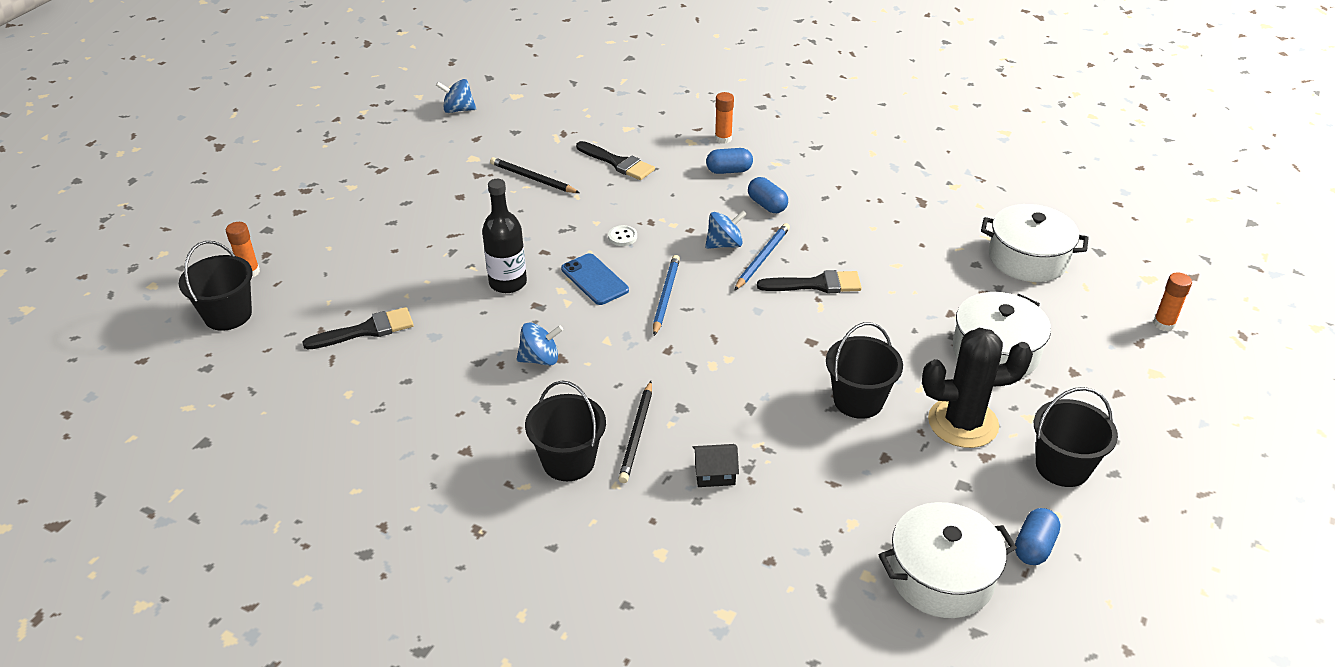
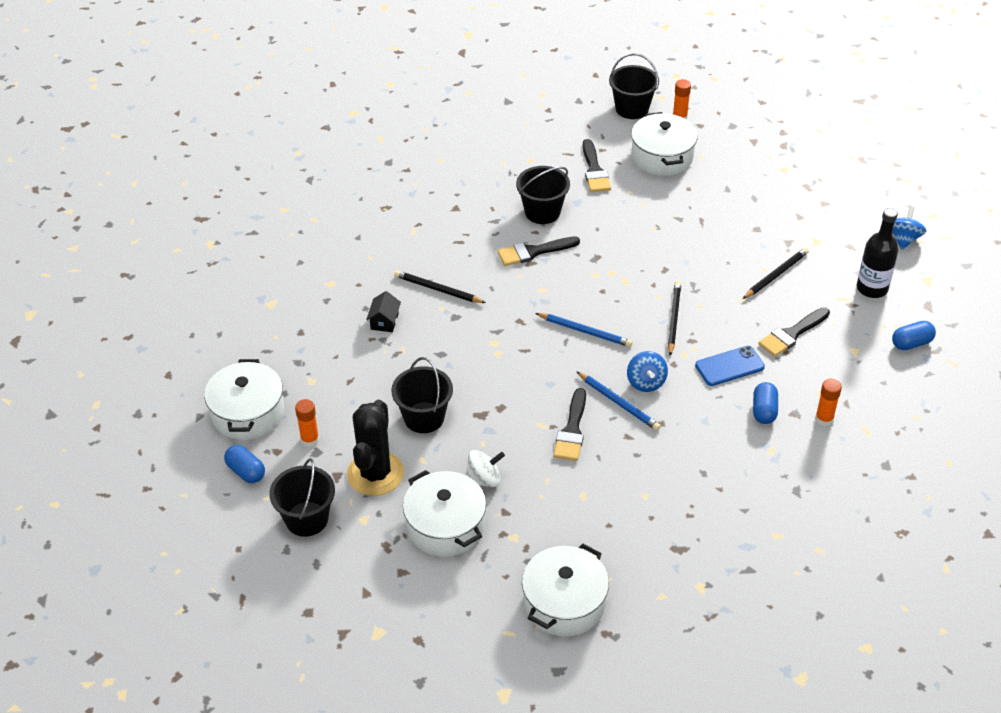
camera: 105 degrees right, 5 degrees up
black bottle [482,179,527,293] -> black bottle moved to [857,208,899,298]
blue spinning top [516,322,563,366] -> black brush [497,236,580,266]
black bucket [525,380,606,481] -> black bucket moved to [516,166,570,224]
blue phone [561,253,629,305] -> blue phone moved to [695,346,765,386]
white button [608,225,637,246] -> black pencil [668,281,681,356]
blue capsule [748,177,788,213] -> blue capsule moved to [892,321,936,350]
orange glue stick [1153,272,1192,331] -> orange glue stick moved to [295,399,319,447]
none -> white spinning top [466,450,505,487]
none -> white pot [631,112,698,176]

